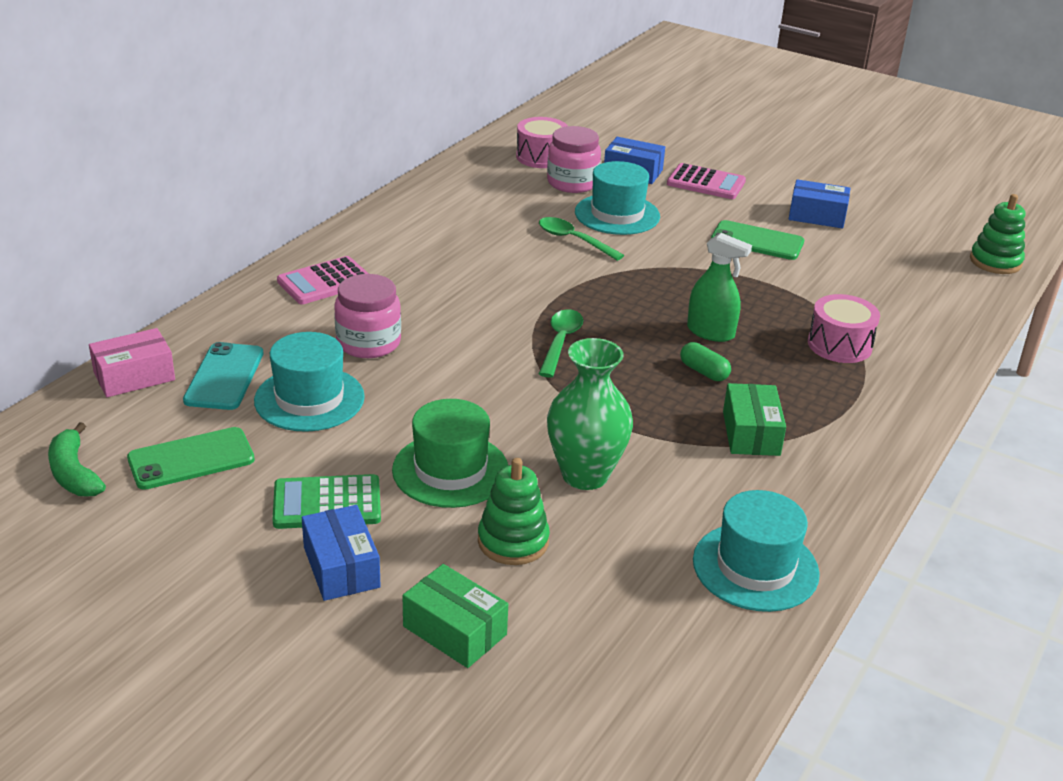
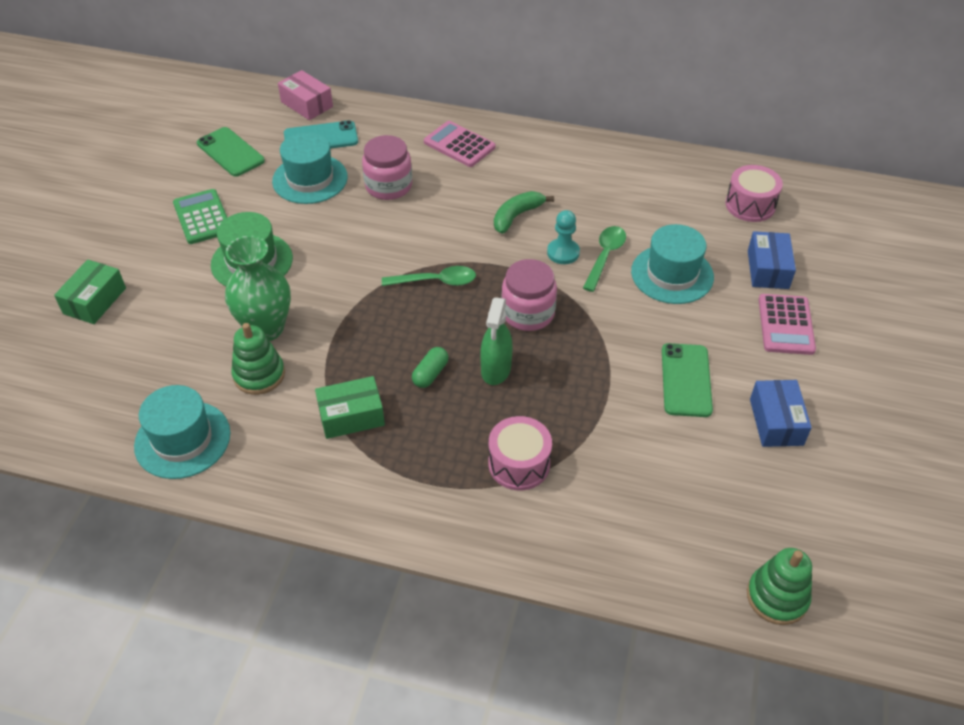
camera: 75 degrees right, 15 degrees up
green banana [48,422,106,496] -> green banana moved to [494,191,554,234]
blue box [302,505,381,601] -> none
green stacking toy [478,458,550,565] -> green stacking toy moved to [231,323,285,395]
pink jar [547,126,601,193] -> pink jar moved to [501,259,557,331]
none -> turquoise pawn [547,210,580,264]

